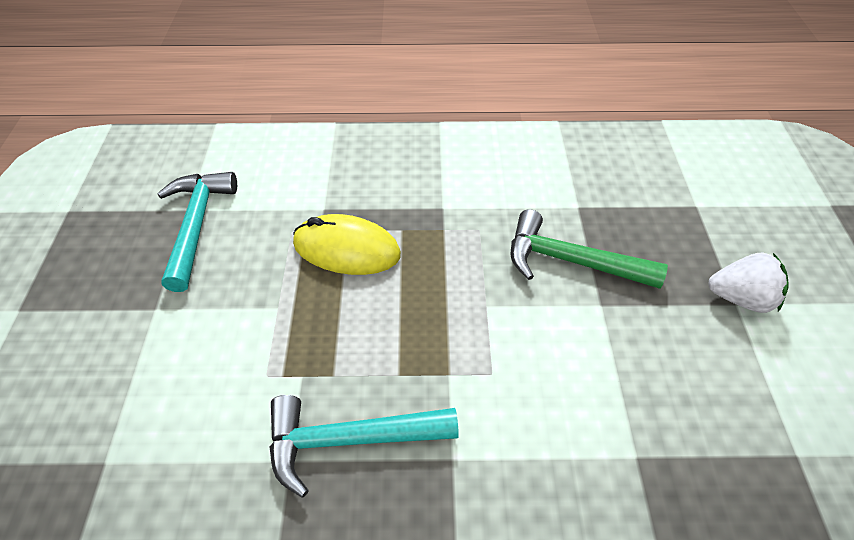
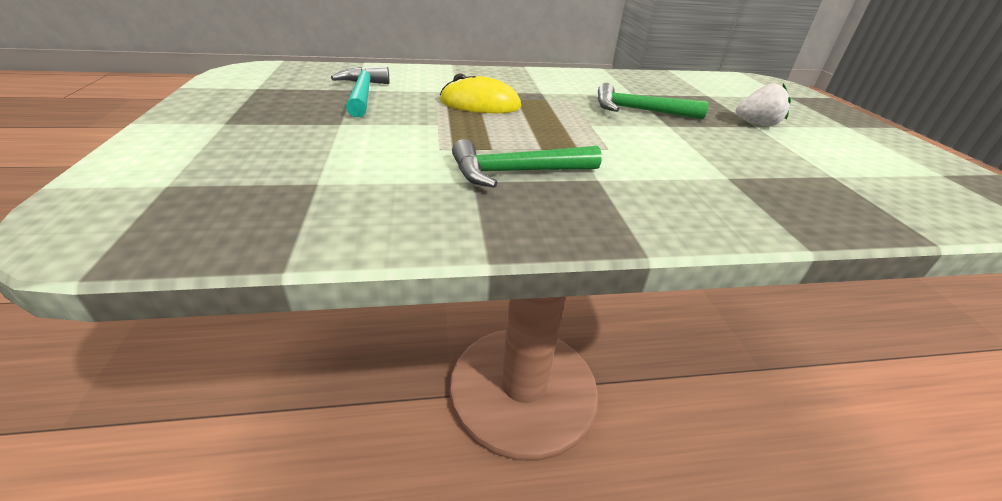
camera: 10 degrees left, 15 degrees down
turquoise hammer [269,395,459,497] -> green hammer [452,139,602,188]

